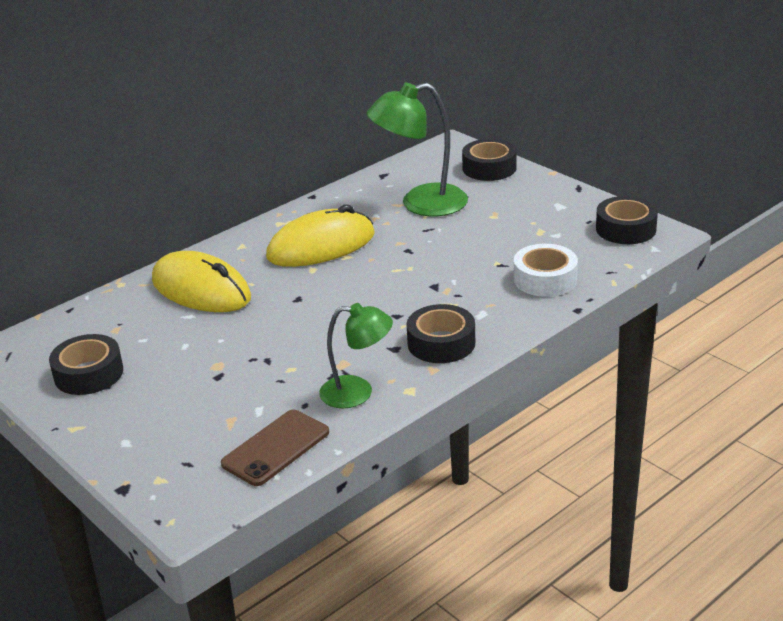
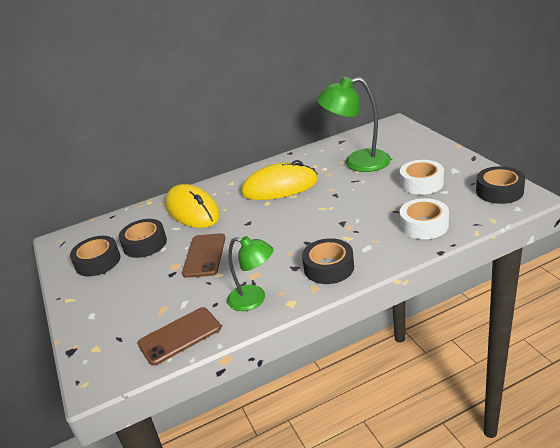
camera: 20 degrees right, 0 degrees up
black tape [462,139,517,181] -> black tape moved to [119,219,167,258]
none -> brown phone [182,233,225,278]
none -> white tape [400,160,444,195]

